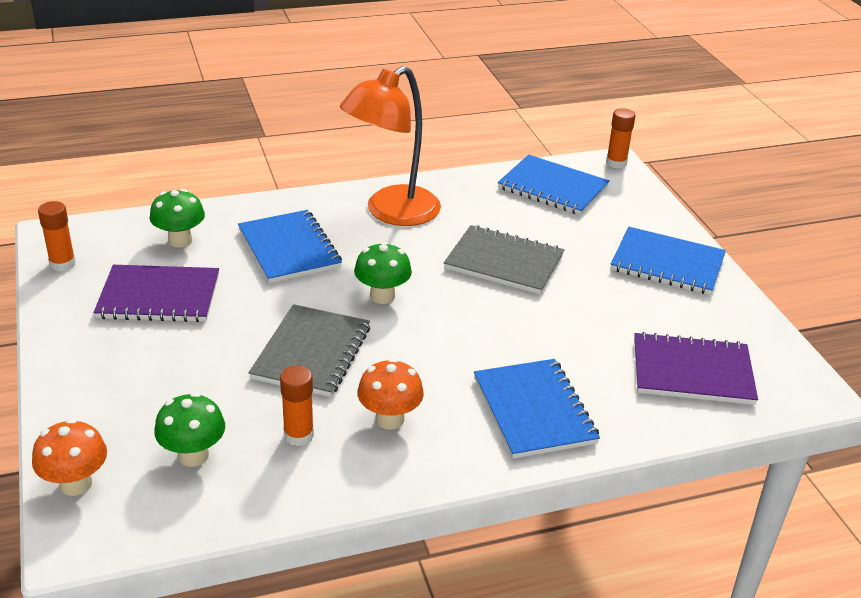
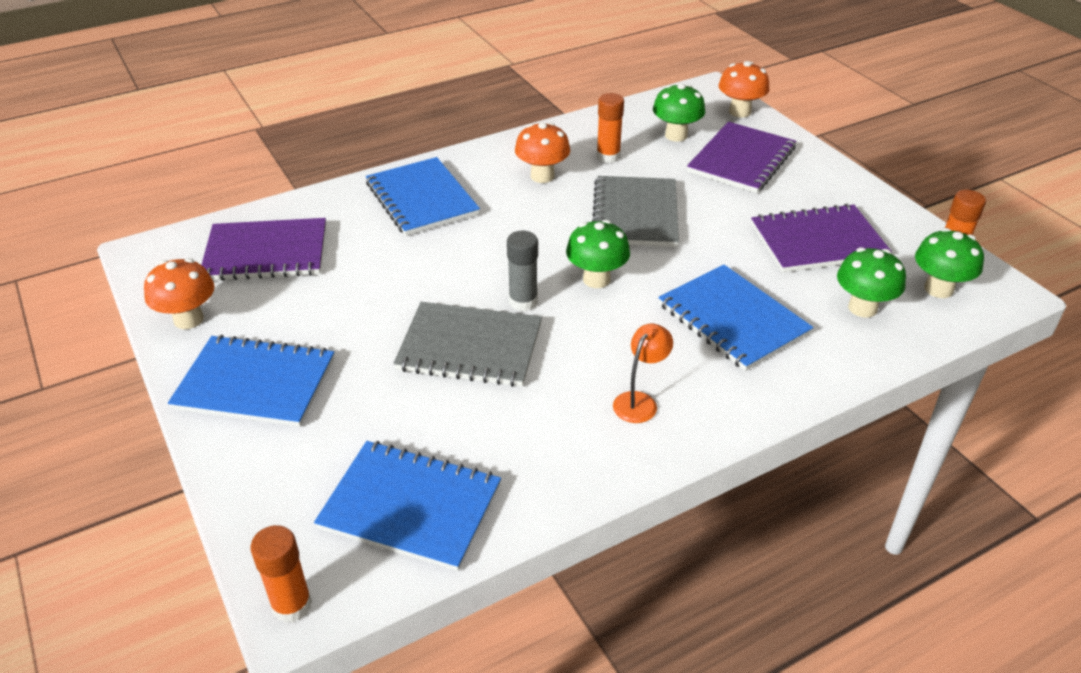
camera: 170 degrees right, 5 degrees up
orange lamp [340,66,441,226] -> orange lamp [613,323,673,423], size x0.42
none -> orange mushroom [144,258,214,329]
none -> grey glue stick [507,231,538,311]
none -> purple notebook [687,122,796,193]
none -> green mushroom [915,228,984,298]

